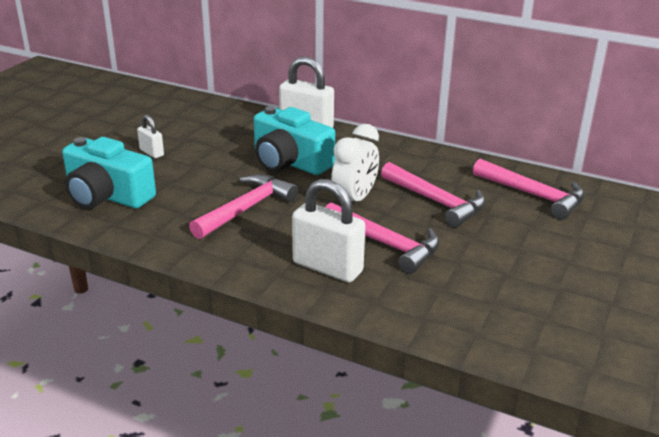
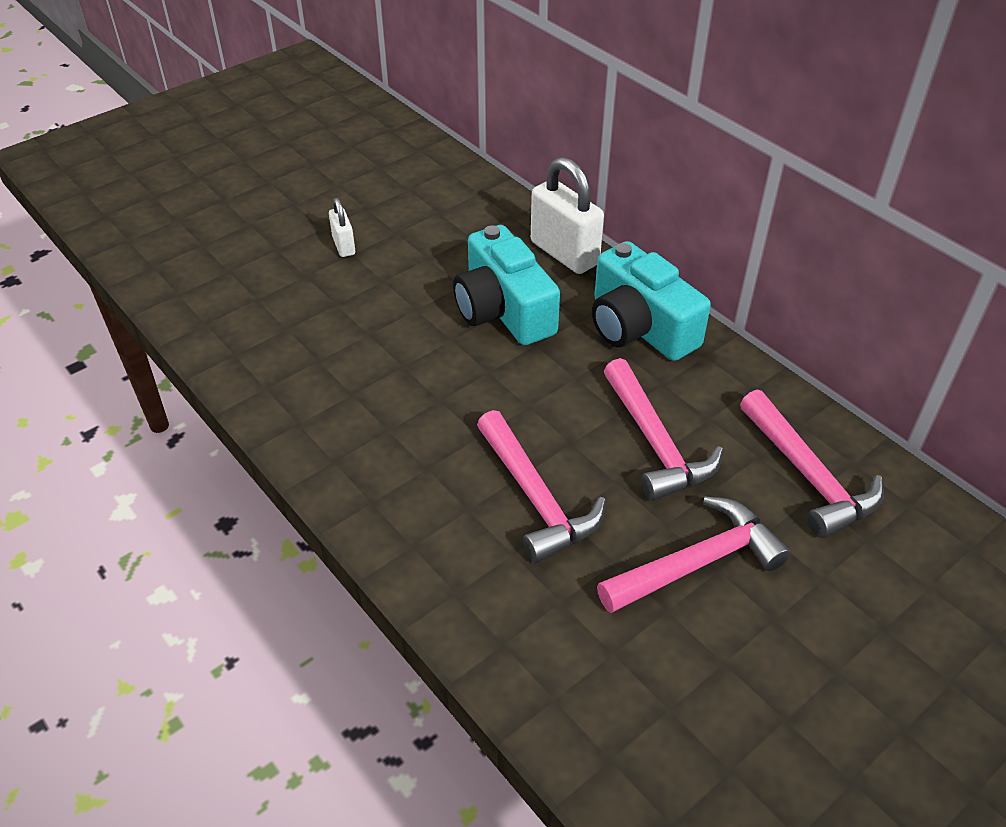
camera: 25 degrees right, 15 degrees up
turquoise camera [62,137,156,209] -> turquoise camera moved to [592,241,711,361]
pink hammer [189,174,298,239] -> pink hammer moved to [597,496,791,613]
white padlock [292,179,365,283] -> none
white clock [331,124,379,202] -> none

